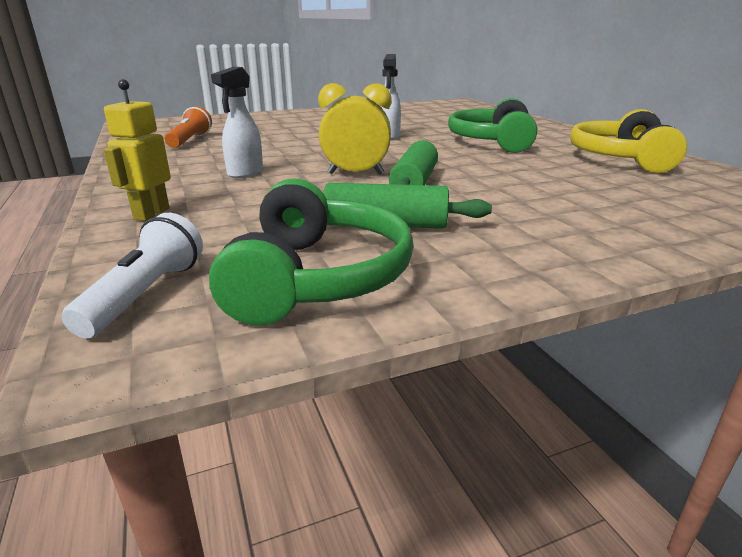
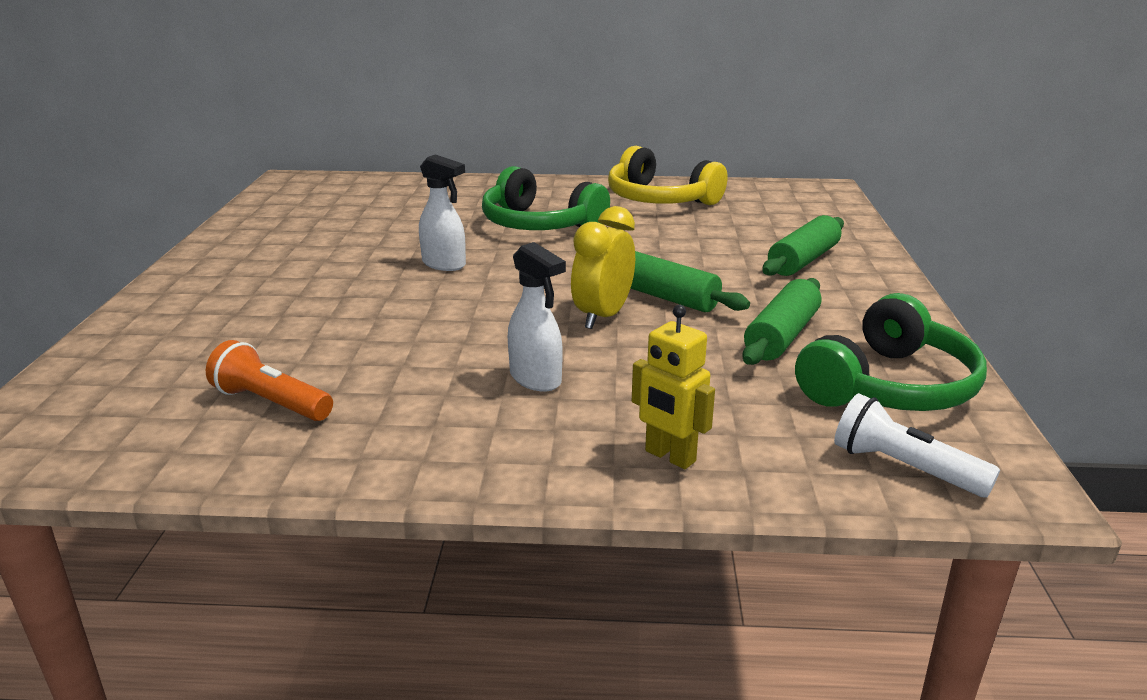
camera: 65 degrees left, 0 degrees up
green headphones [209,178,414,325] -> green headphones turned 105 degrees clockwise [795,293,987,411]
none -> green rolling pin [762,215,844,276]

